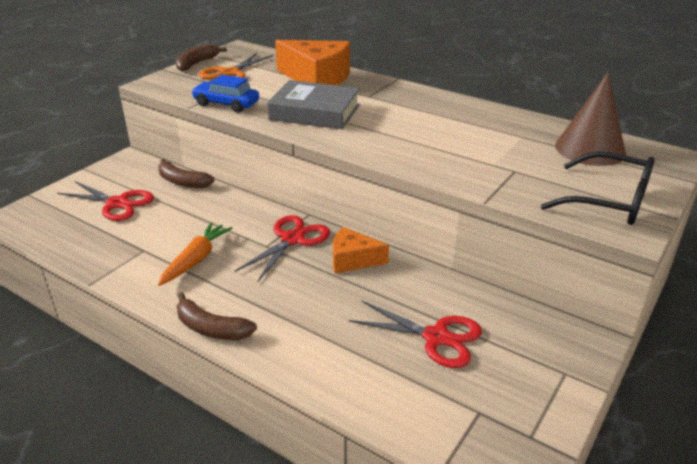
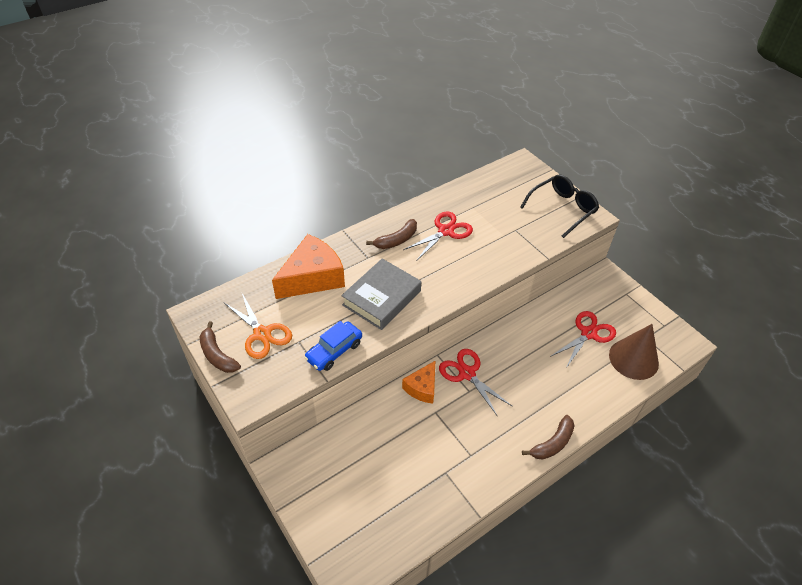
camera: 70 degrees left, 15 degrees up
red scissors [57,181,154,221] -> red scissors moved to [403,212,473,261]
brown banana [158,158,214,188] -> brown banana moved to [366,219,417,249]
orange carrot [158,222,233,286] -> none
orange cheese [333,227,389,274] -> orange cheese moved to [402,361,435,404]
brown cone [555,72,626,166] -> brown cone moved to [609,324,659,380]

